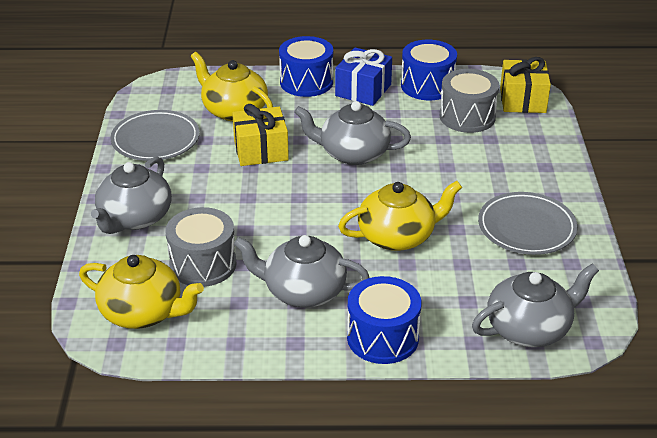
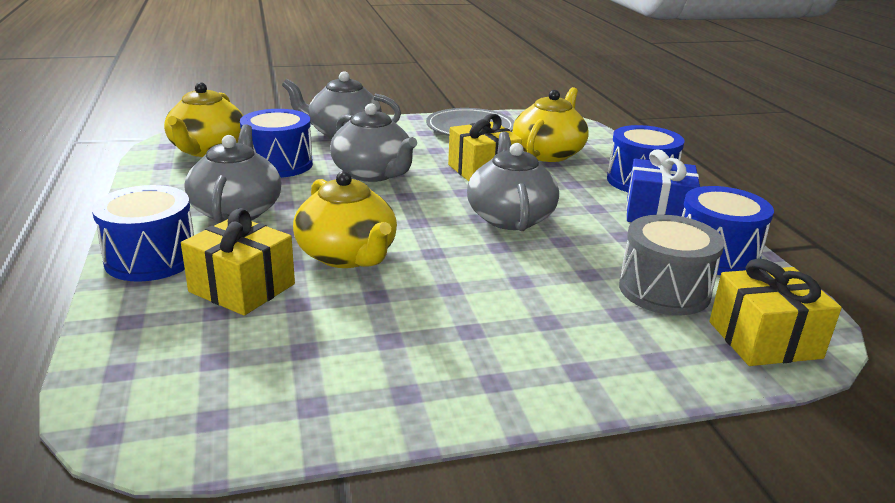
camera: 75 degrees right, 10 degrees down
grey drum [165,207,236,287] -> blue drum [240,109,313,178]
grey teapot [472,263,599,347] -> grey teapot moved to [330,103,417,182]
grey plate [478,192,578,255] -> none
none -> yellow gift [181,208,295,316]

